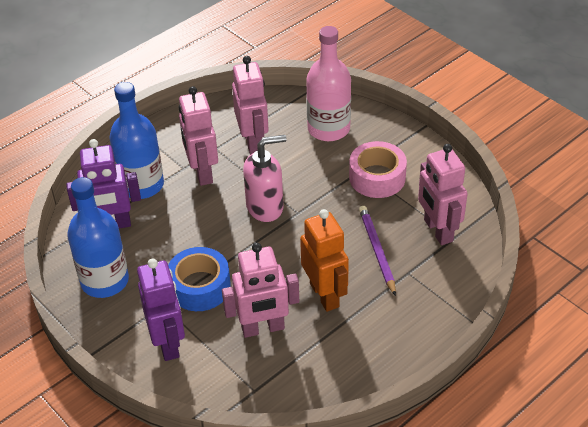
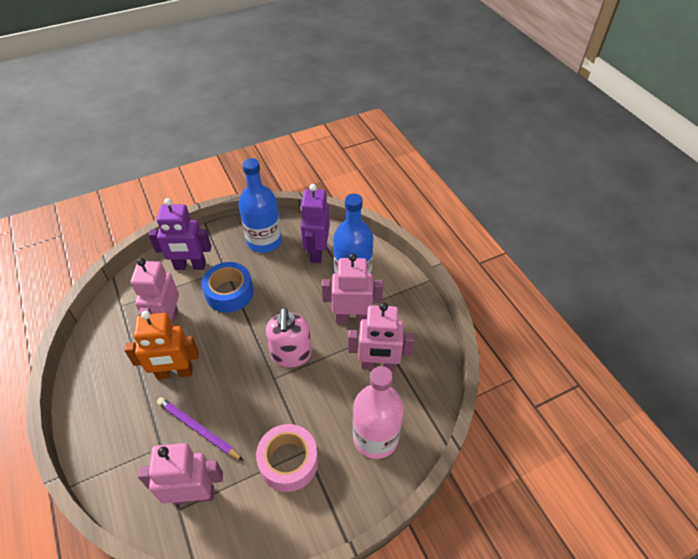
camera: 105 degrees right, 5 degrees up
purple pencil [359,206,396,296] -> purple pencil turned 150 degrees counterclockwise [157,397,244,461]

